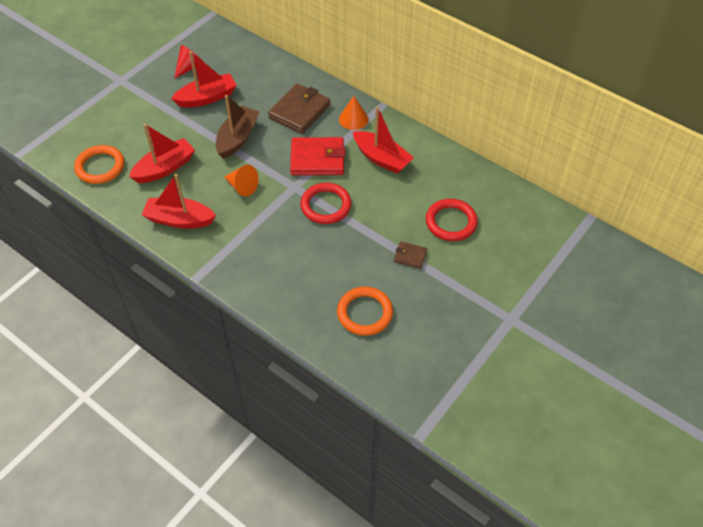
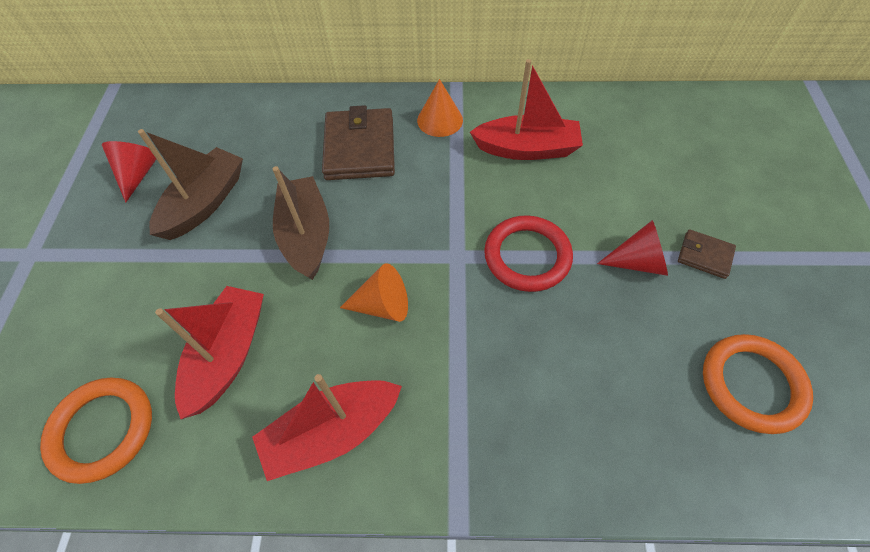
camera: 35 degrees left, 5 degrees up
red boat [171,51,237,108] -> brown boat [138,129,243,240]
red wallet [290,137,345,175] -> none
brown wallet [394,242,427,269] -> brown wallet turned 45 degrees clockwise [678,229,736,279]
red ring [426,199,478,241] -> none
none -> red cone [597,220,668,276]

